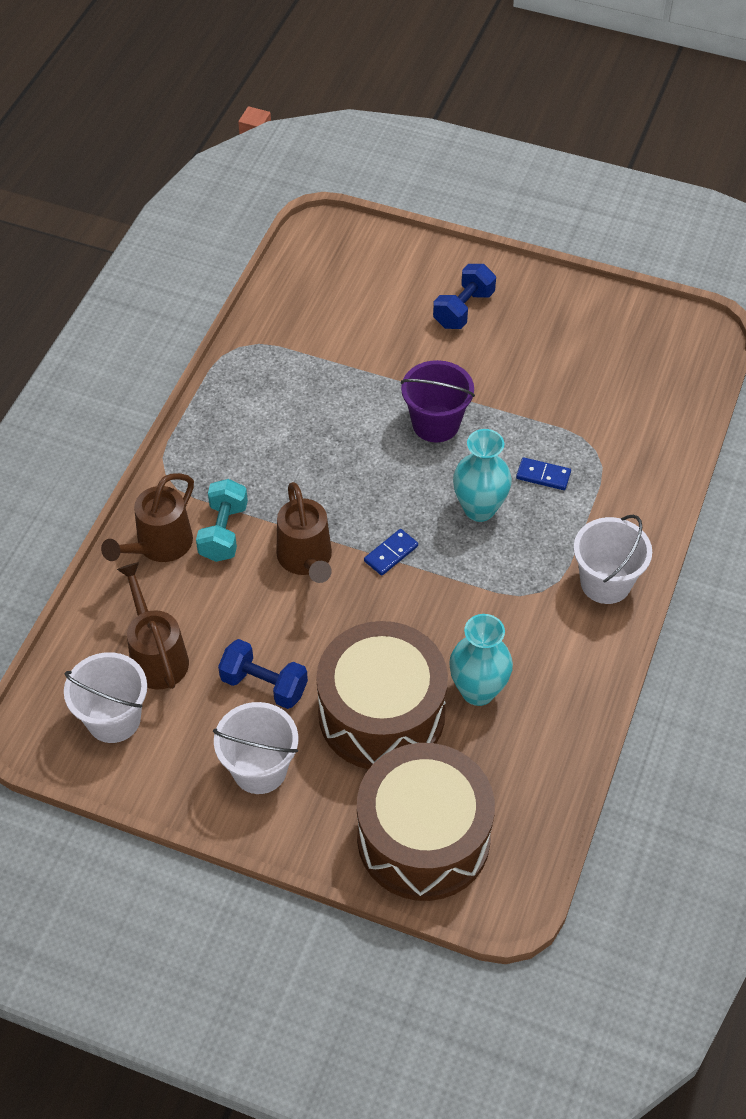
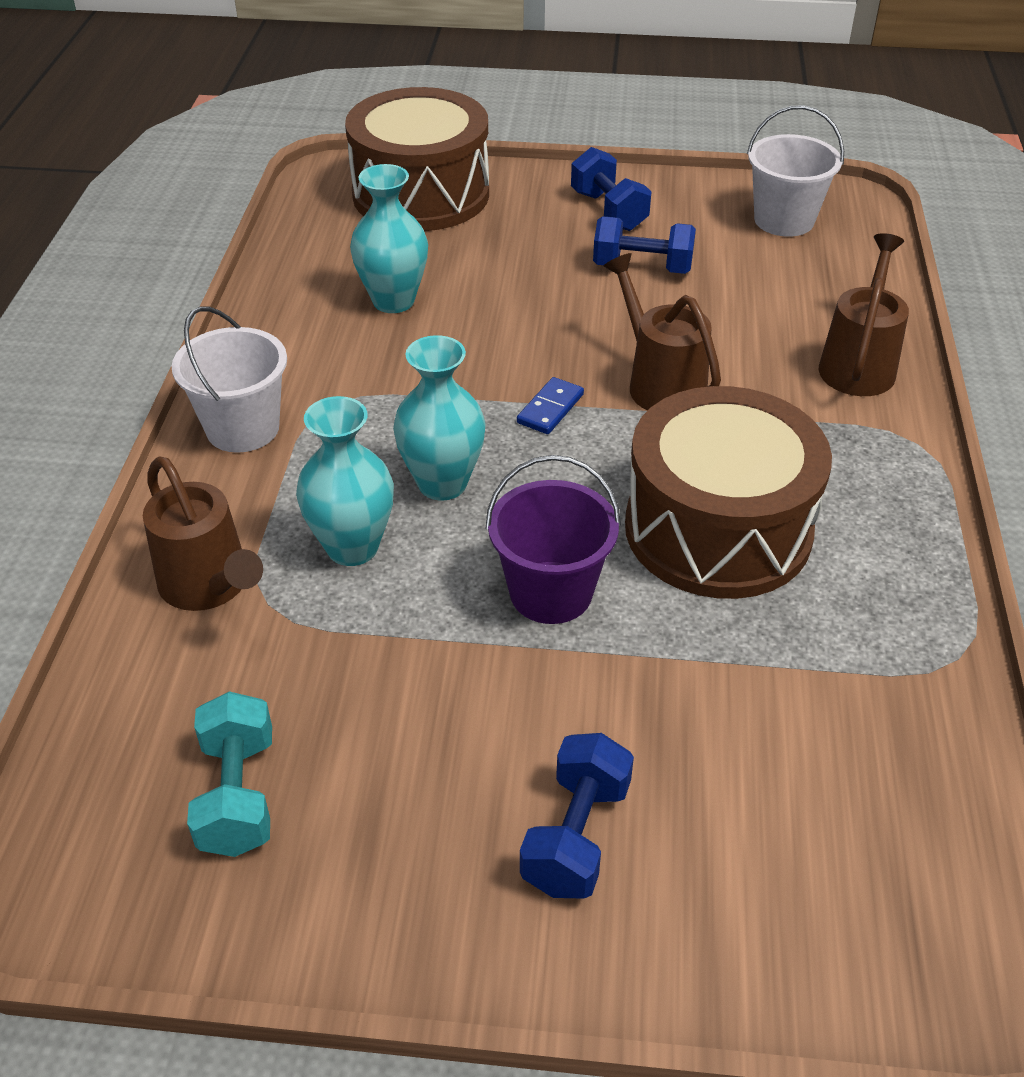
camera: 165 degrees right, 10 degrees down
brown watering can [117,562,189,690] -> brown watering can moved to [143,456,263,611]
turquoise dumbbell [196,479,248,562] -> turquoise dumbbell moved to [187,691,272,857]
white bucket [213,702,298,794] -> blue dumbbell [571,147,652,231]
brown drum [316,621,448,769] -> brown drum moved to [625,386,832,599]
blue domino [516,457,571,490] -> turquoise vase [296,396,394,566]

